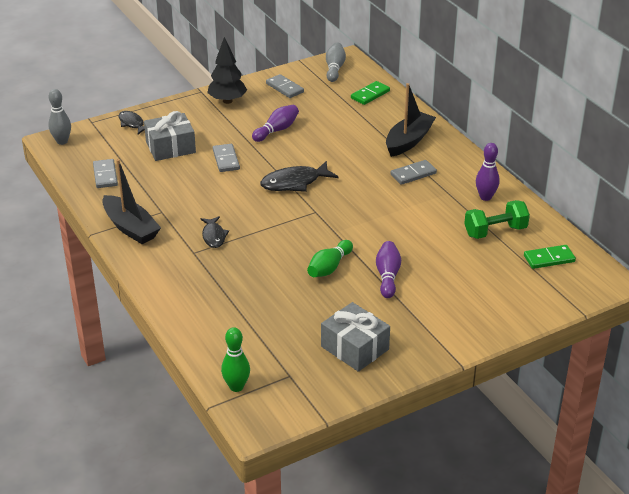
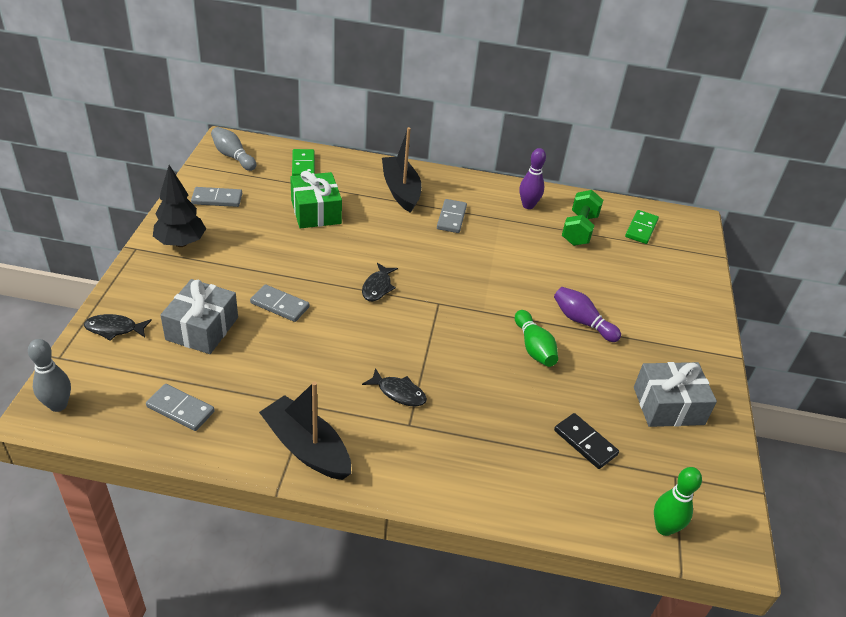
camera: 55 degrees left, 5 degrees up
black boat [102,159,161,244] -> black boat turned 135 degrees counterclockwise [259,381,351,480]
purple bowling pin [252,105,299,142] -> none
black fish [260,161,339,192] -> black fish [362,263,398,301], size x0.62
none -> green gift [290,171,342,228]
none -> black domino [554,413,619,469]

